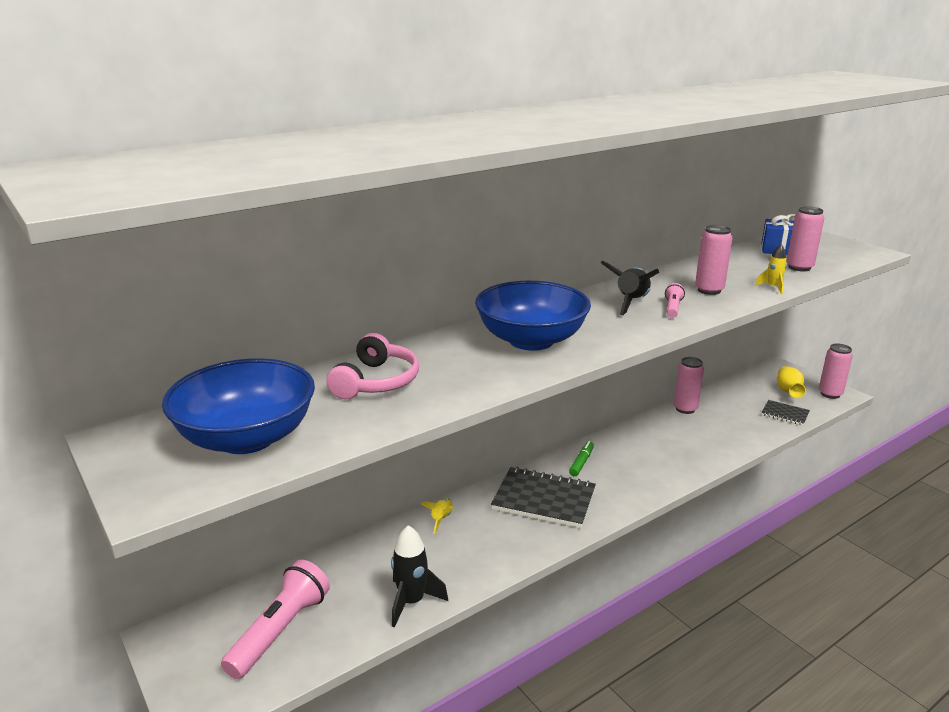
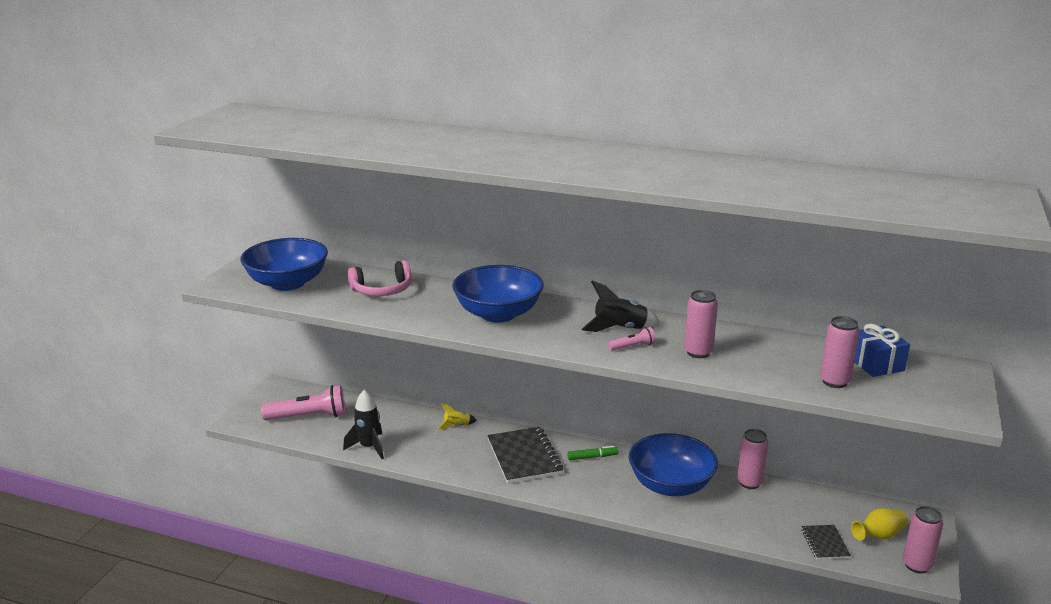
camera: 55 degrees right, 0 degrees up
yellow rocket [755,244,787,294] -> none
none -> blue bowl [629,433,718,496]

